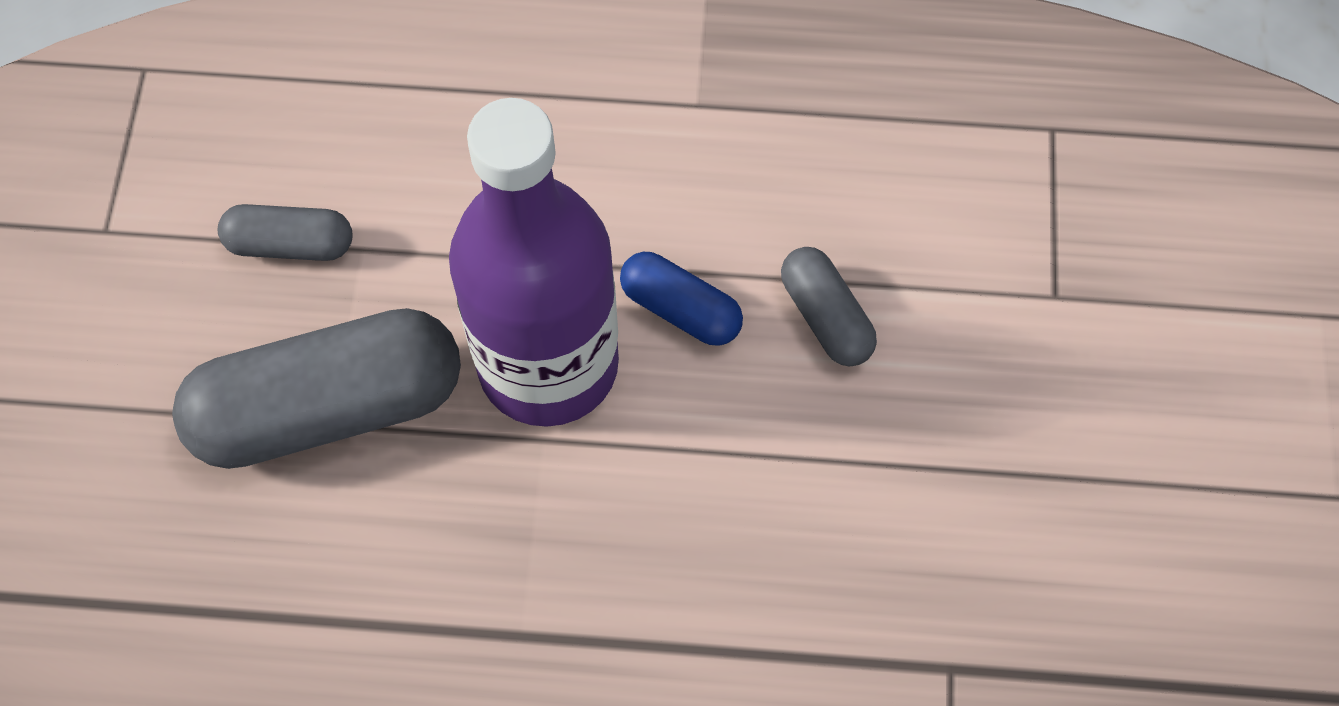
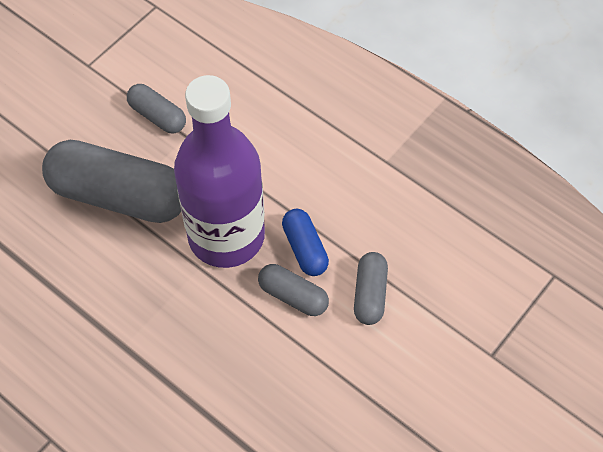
camera: 35 degrees right, 5 degrees down
none -> grey capsule [258,264,329,316]

